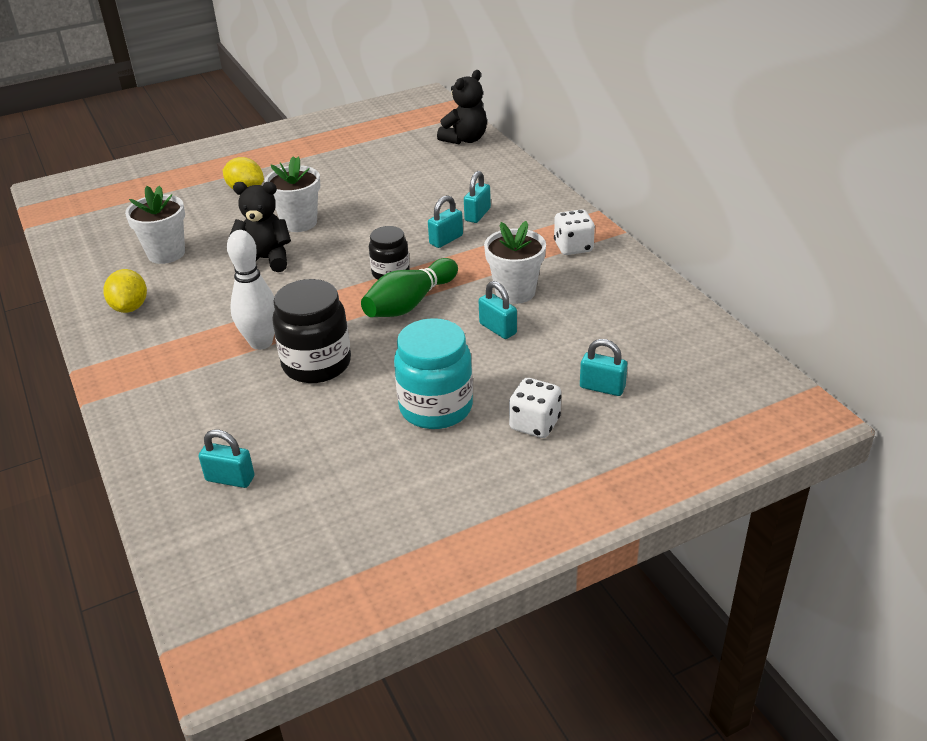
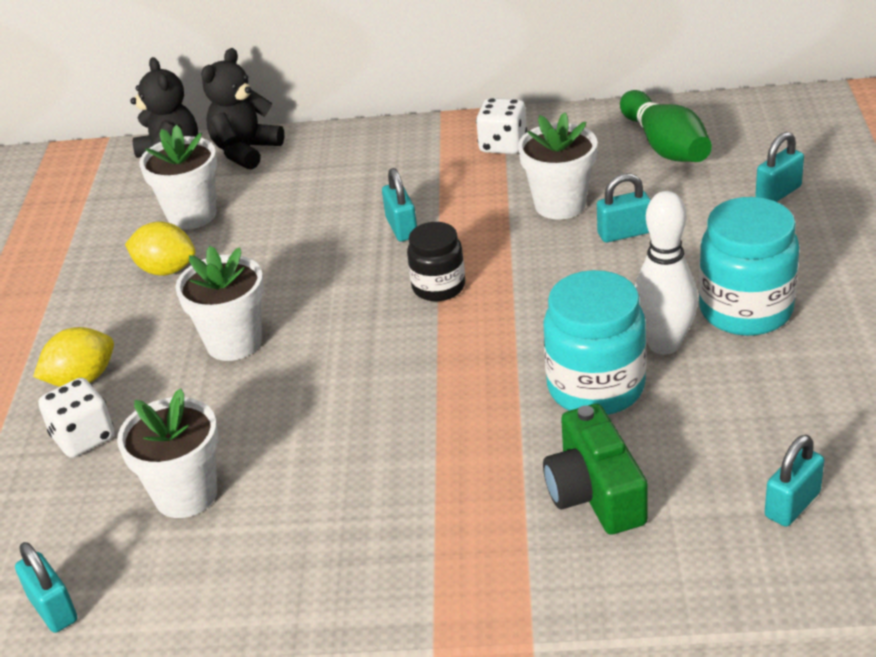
camera: 60 degrees left, 0 degrees up
yellow lemon [103,269,147,313] -> yellow lemon moved to [125,221,196,276]
white bowling pin [227,230,275,350] -> white bowling pin moved to [635,191,698,355]
black teddy bear [229,182,291,272] -> black teddy bear moved to [201,48,284,170]
black jar [272,279,351,383] -> turquoise jar [543,270,646,415]
green bowling pin [361,258,458,317] -> green bowling pin moved to [620,90,712,162]
turquoise padlock [464,171,491,223] -> turquoise padlock moved to [15,542,77,633]
white dice [509,378,561,438] -> white dice moved to [38,378,114,458]
none -> white flower pot [139,125,217,230]
none -> green camera [543,404,648,535]

